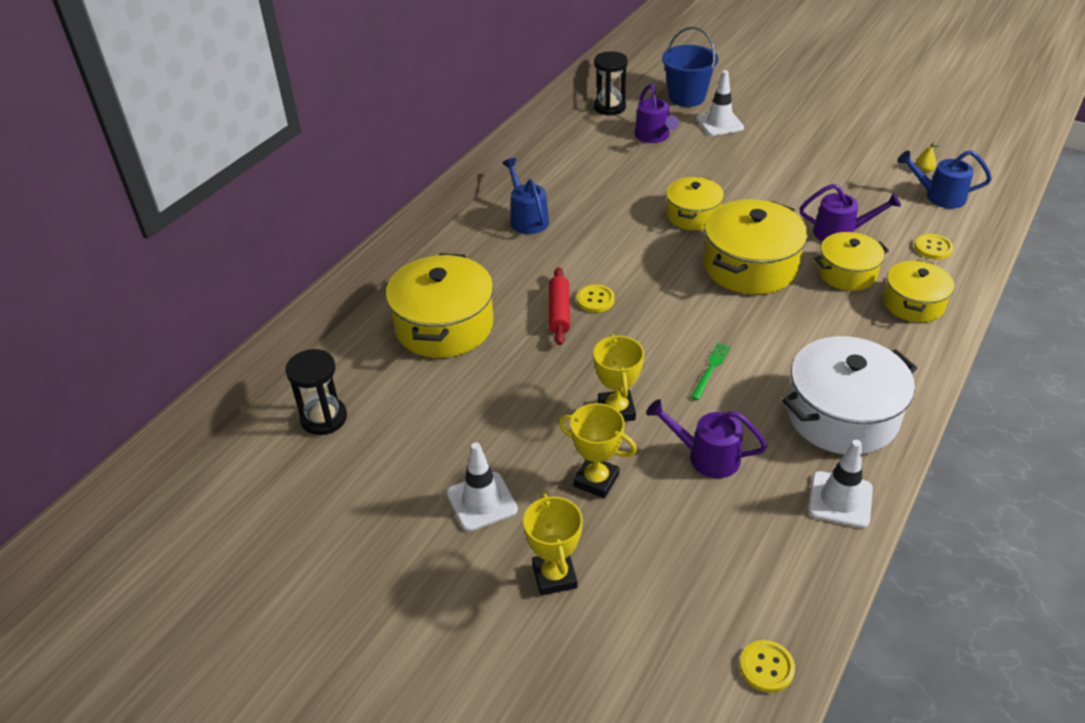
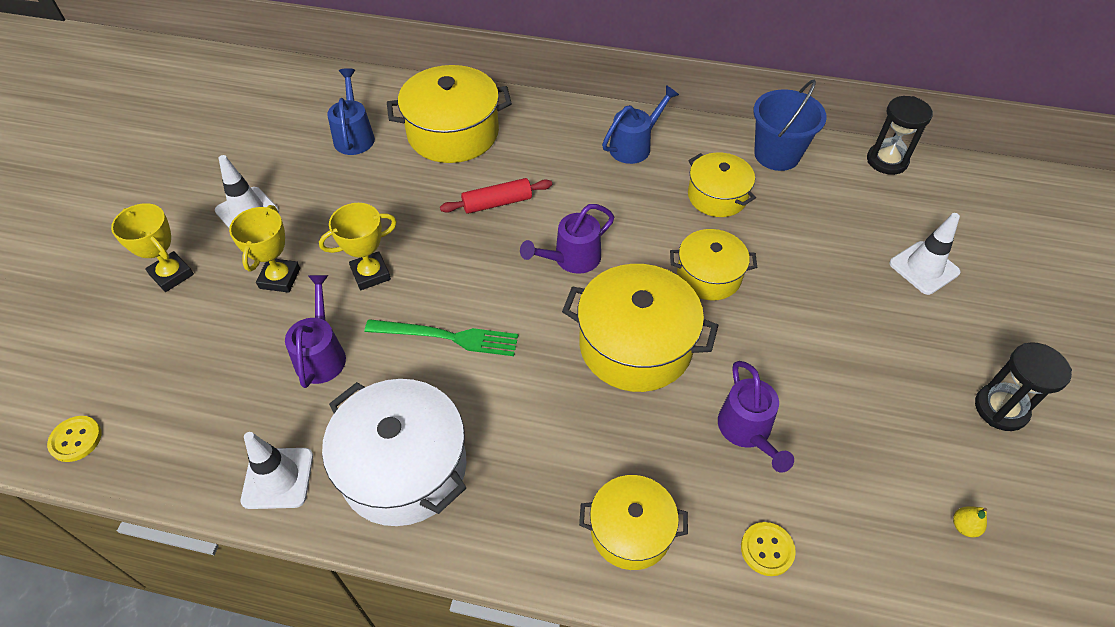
camera: 70 degrees right, 10 degrees up
black hourglass [285,349,347,435] -> black hourglass moved to [975,342,1072,431]
yellow trophy [523,493,583,596] -> yellow trophy turned 75 degrees clockwise [111,203,194,292]
yellow button [577,284,615,313] -> none
purple watering can [635,84,679,143] -> purple watering can moved to [520,204,614,274]
blue bucket [662,27,718,107] -> blue bucket moved to [753,80,827,171]
green fork [691,343,731,400] -> green fork [365,319,518,356], size x1.67
yellow pot [814,232,889,291] -> yellow pot moved to [688,152,756,217]
blue watering can [897,150,992,209] -> blue watering can moved to [327,68,375,155]

